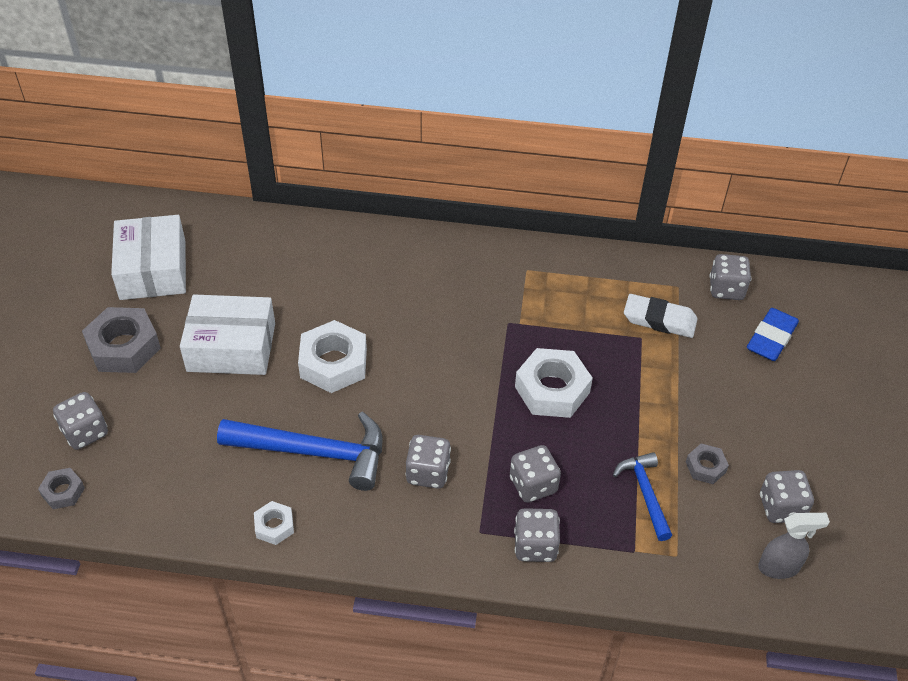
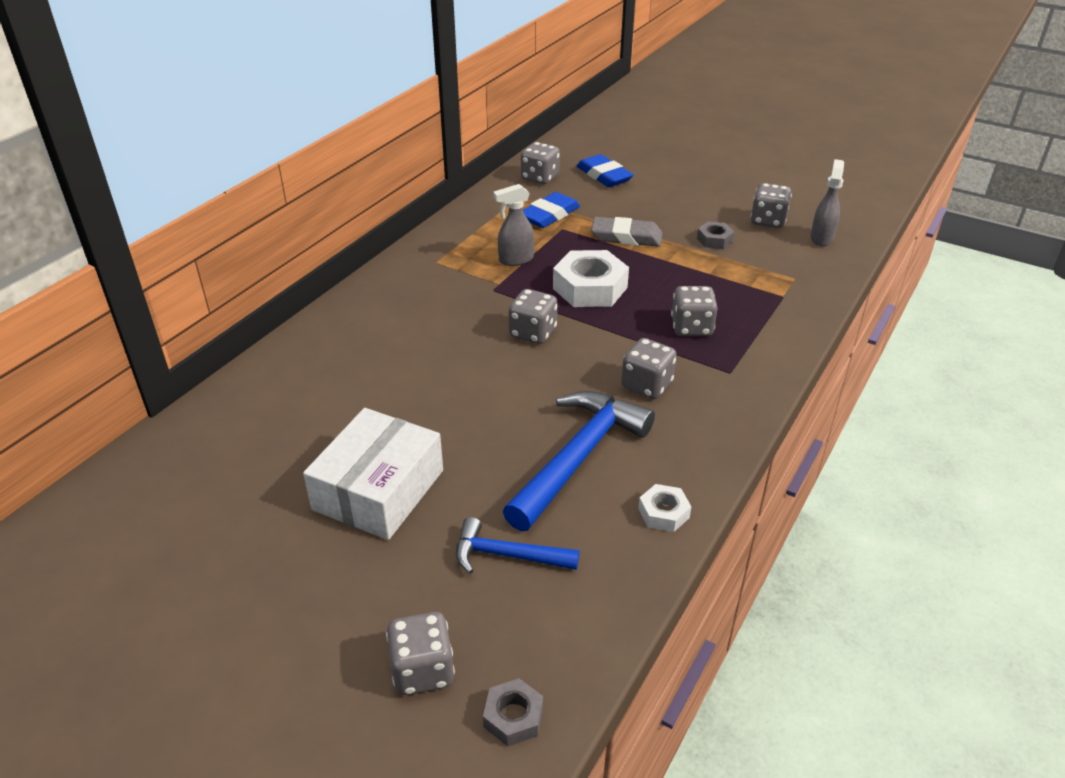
camera: 65 degrees left, 10 degrees down
grey nut [82,307,161,373] -> none
white box [111,215,186,300] -> none
white nut [298,320,367,393] -> none
grey dice [514,508,560,562] -> grey dice moved to [509,289,557,344]
blue hammer [613,452,672,541] -> blue hammer moved to [456,517,580,574]
white eraser [624,294,697,338] -> blue eraser [523,192,580,228]
none -> grey spray bottle [493,184,534,266]
none -> grey eraser [591,217,662,247]

